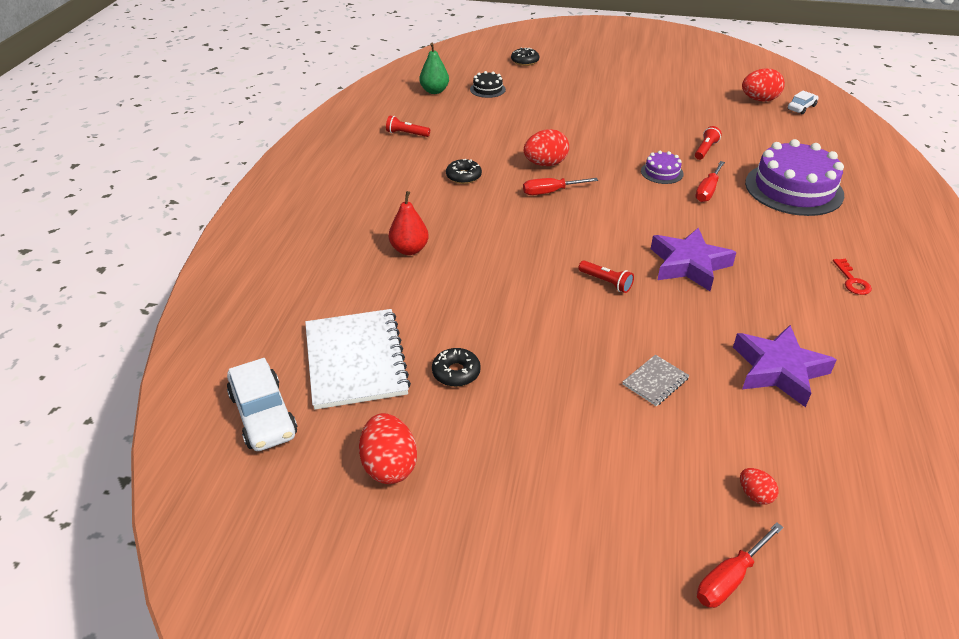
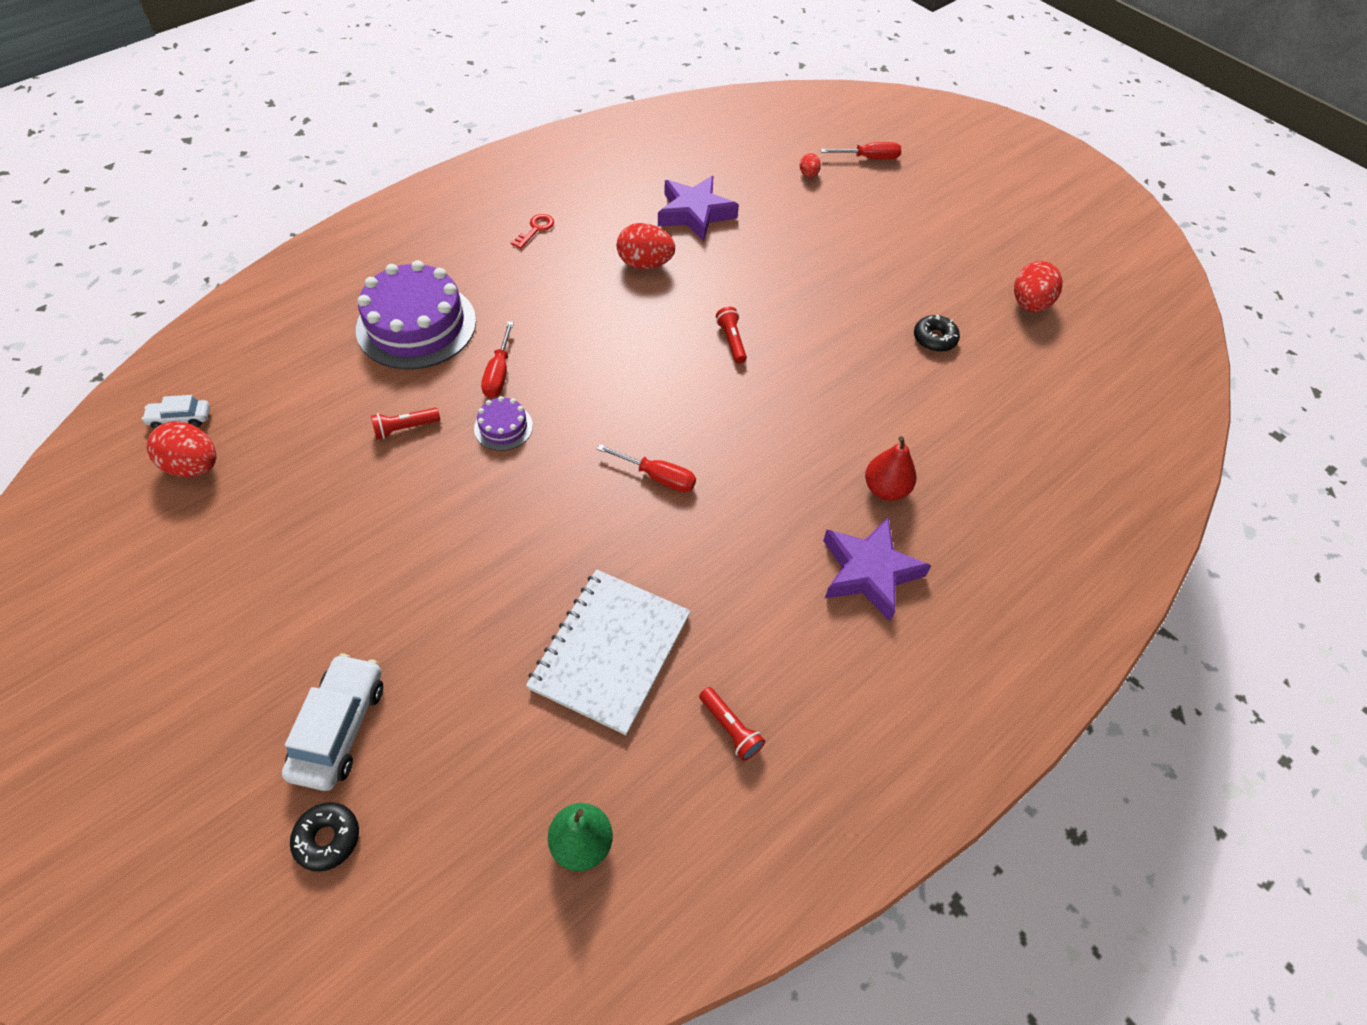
camera: 145 degrees left, 15 degrees up
white car [227,358,297,451] -> white car moved to [282,653,383,791]
white notebook [305,309,411,410] -> white notebook moved to [526,569,691,735]
black donut [446,159,482,184] -> none
black cake [470,71,506,98] -> none
red egg [524,129,569,166] -> red egg moved to [617,223,675,269]
grey notebook [622,355,690,406] -> none
purple star [651,228,736,291] -> purple star moved to [823,517,931,621]
red screwdriver [695,161,725,202] -> red screwdriver turned 120 degrees clockwise [481,321,514,398]

